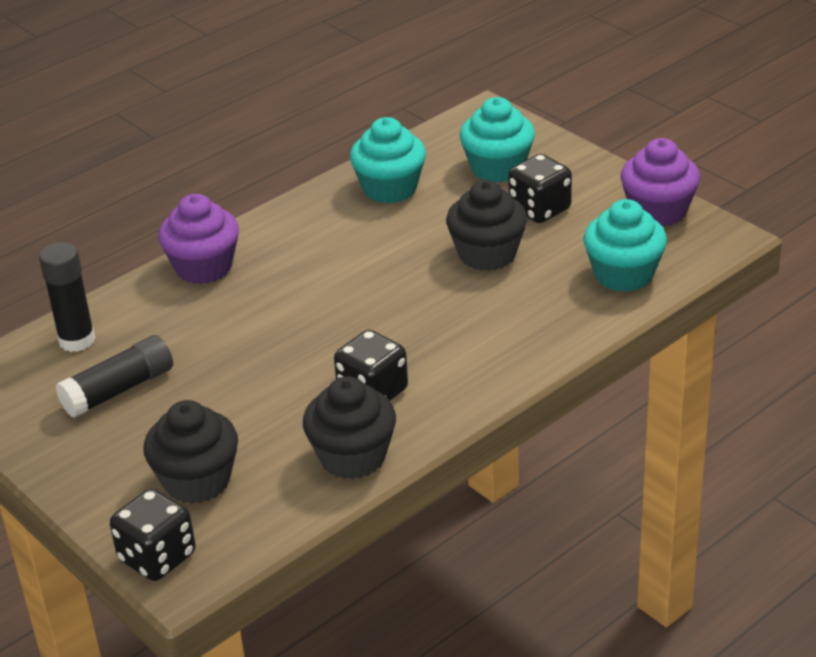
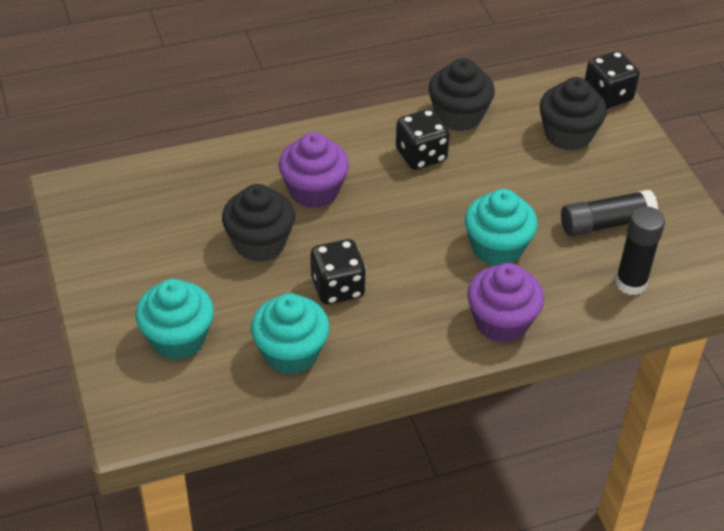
camera: 160 degrees left, 10 degrees up
black dice [508,154,572,223] -> black dice moved to [311,239,366,305]
turquoise cupcake [584,199,667,292] -> turquoise cupcake moved to [465,189,538,266]
purple cupcake [620,138,700,227] -> purple cupcake moved to [279,132,349,208]

